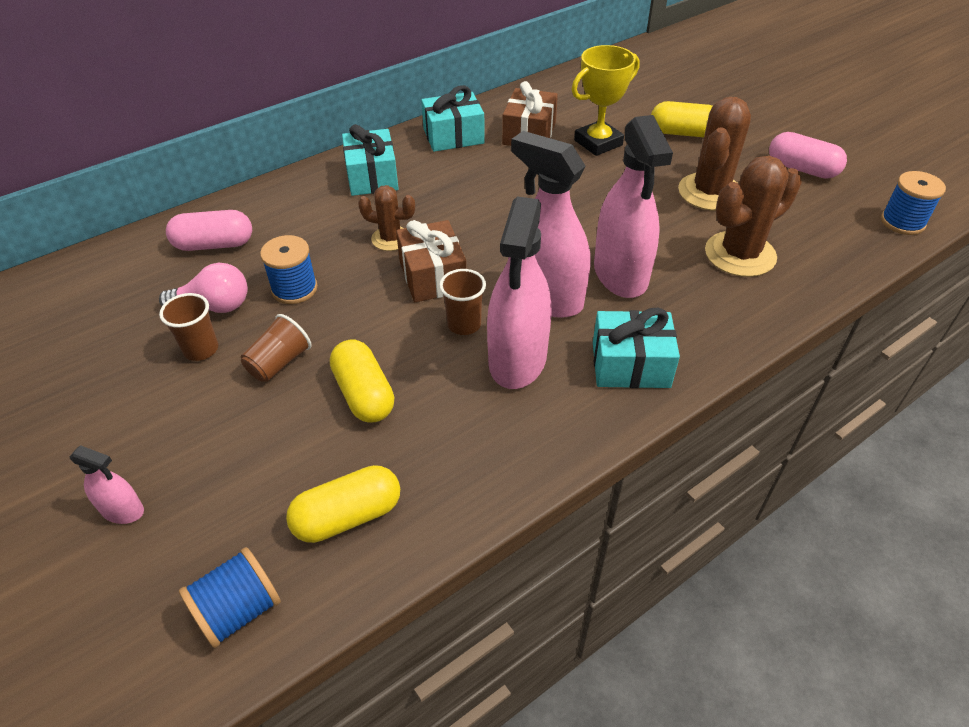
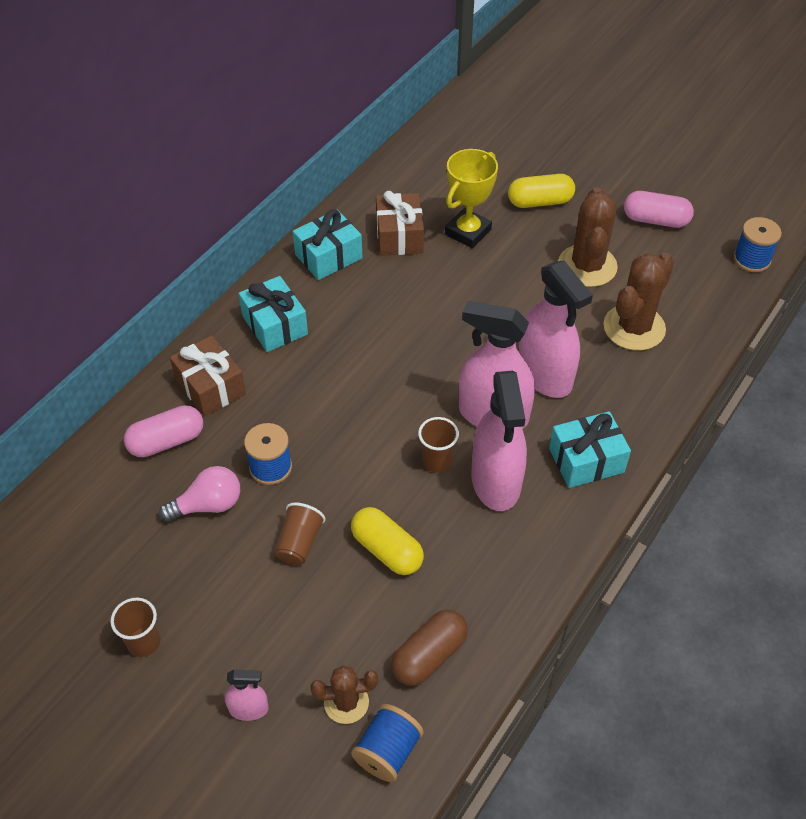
camera: 20 degrees left, 5 degrees up
brown cup [159,293,218,361] -> brown cup moved to [111,598,161,657]
yellow capsule [286,465,400,543] -> brown capsule [391,609,468,686]
brown cactus [358,185,415,251] -> brown cactus moved to [311,665,378,724]
brown gift [396,220,466,302] -> brown gift moved to [170,335,246,417]

